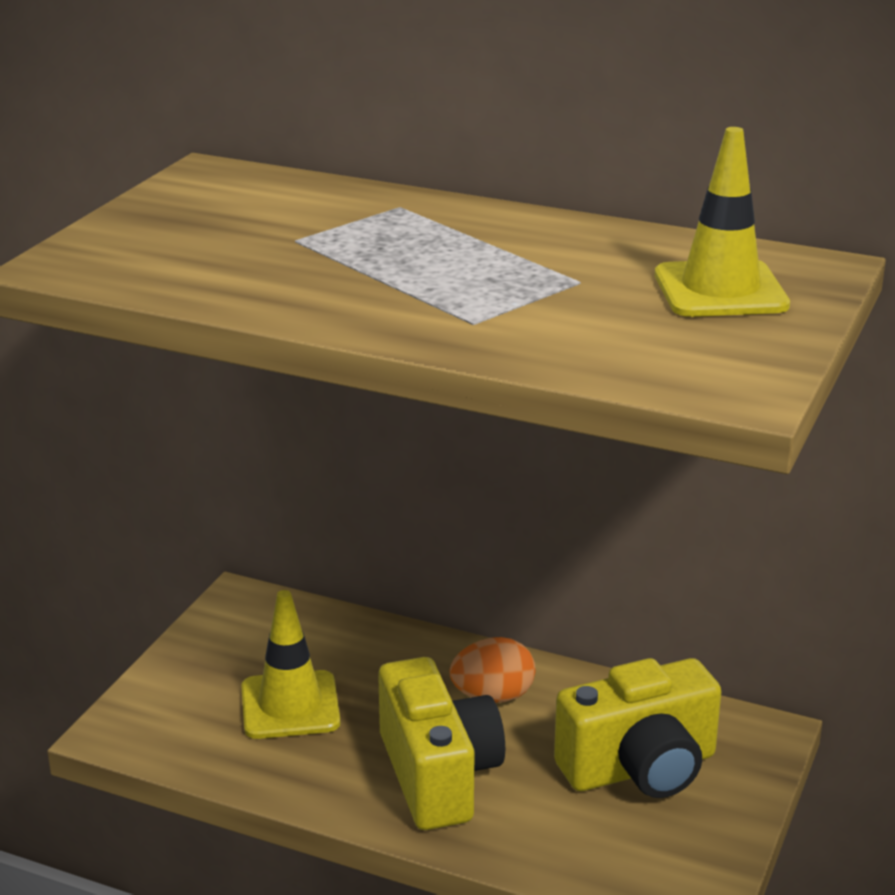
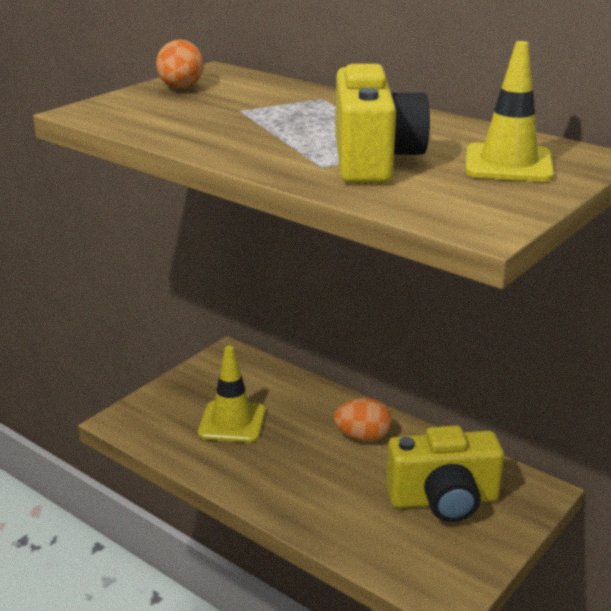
camera: 15 degrees right, 0 degrees up
yellow camera [378,657,505,830] -> yellow camera moved to [335,64,430,183]
none -> orange egg [156,40,204,89]

